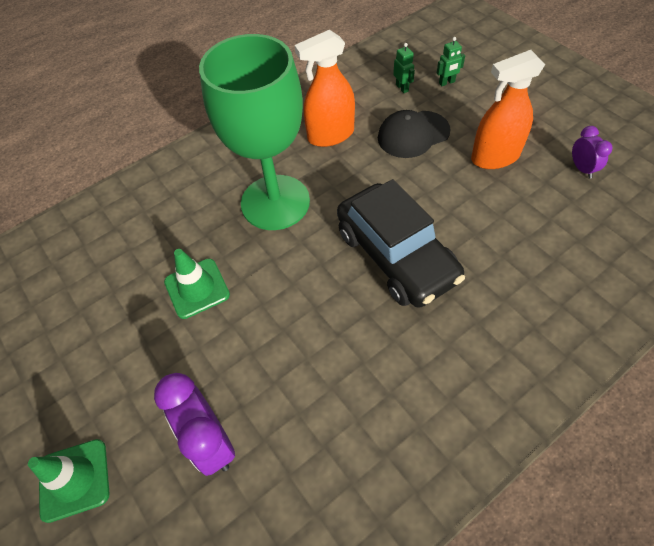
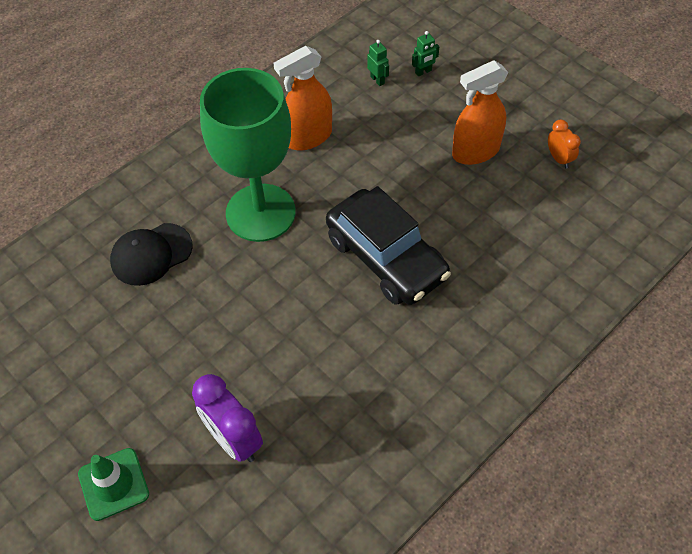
camera: 10 degrees left, 0 degrees up
green traffic cone [164,249,230,319] -> none
black cap [378,110,451,158] -> black cap moved to [110,223,193,286]
purple clock [572,126,613,179] -> orange clock [548,119,581,169]

